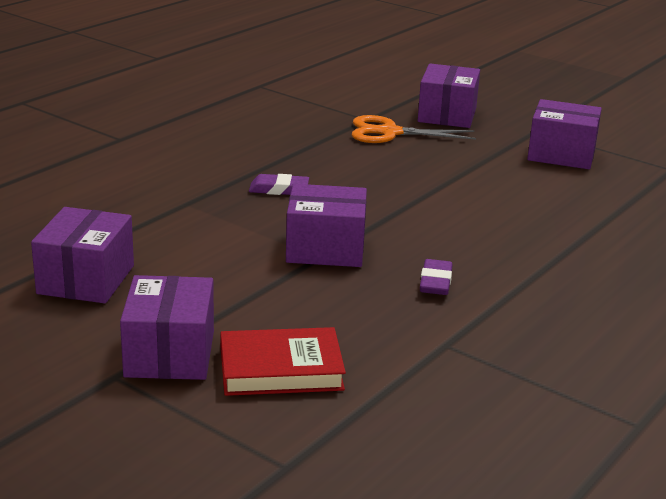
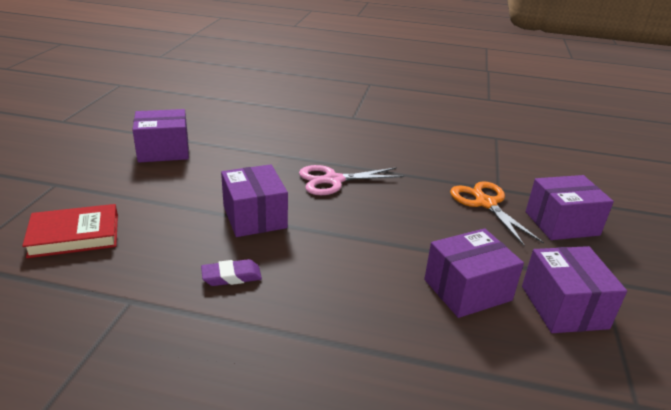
camera: 65 degrees right, 5 degrees up
purple box [120,275,214,380] -> purple box moved to [424,228,524,318]
red book [220,327,346,396] -> red book turned 75 degrees counterclockwise [22,204,118,258]
purple eraser [249,174,309,195] -> pink scissors [299,165,404,195]

